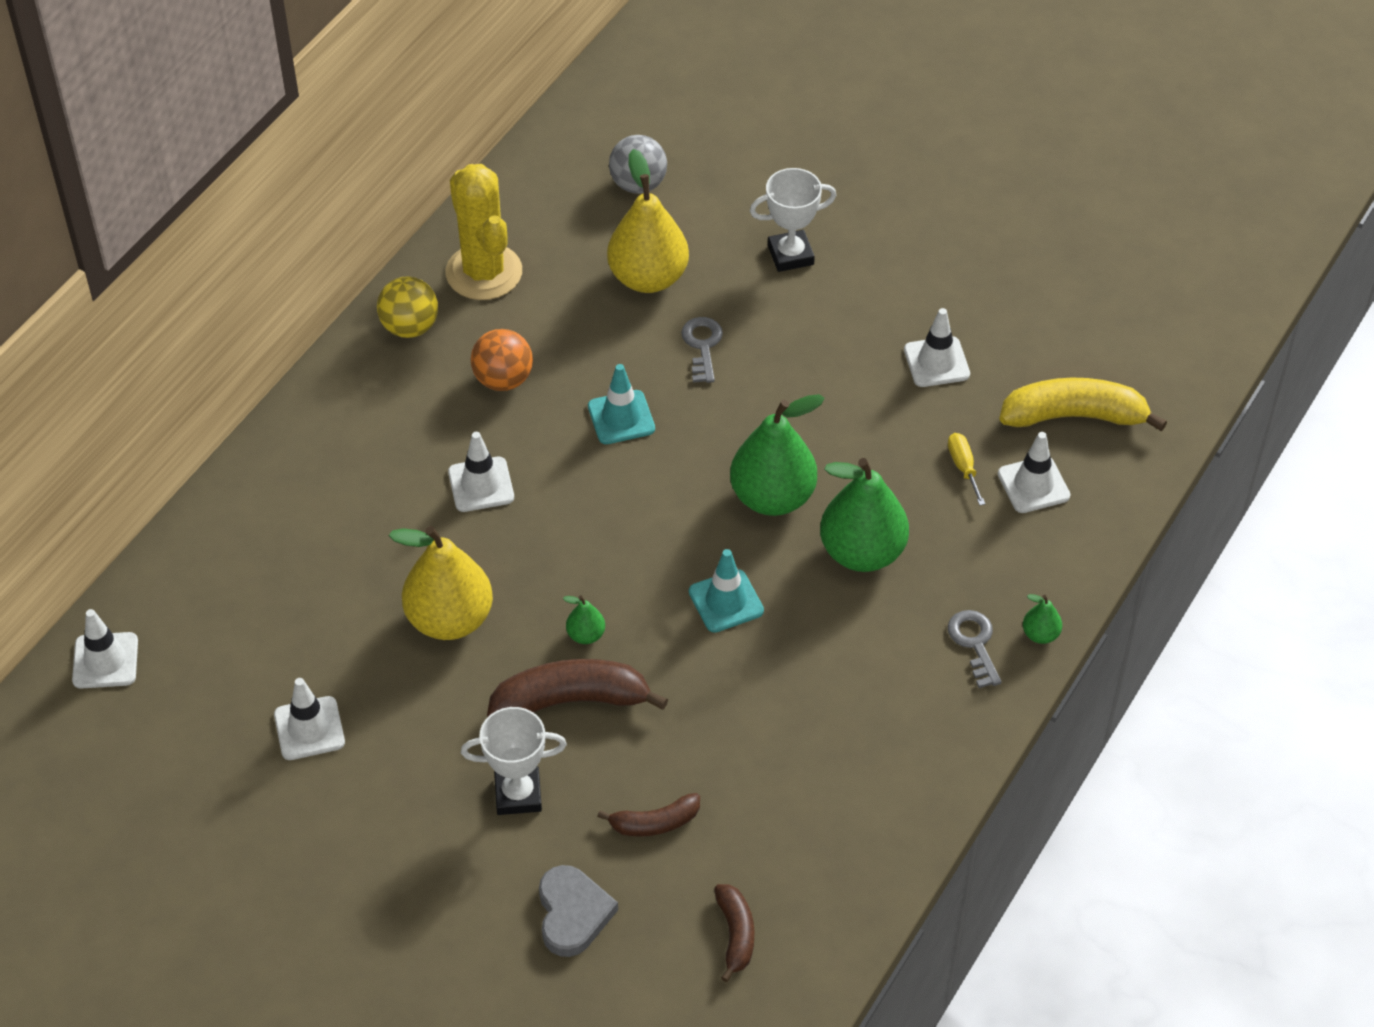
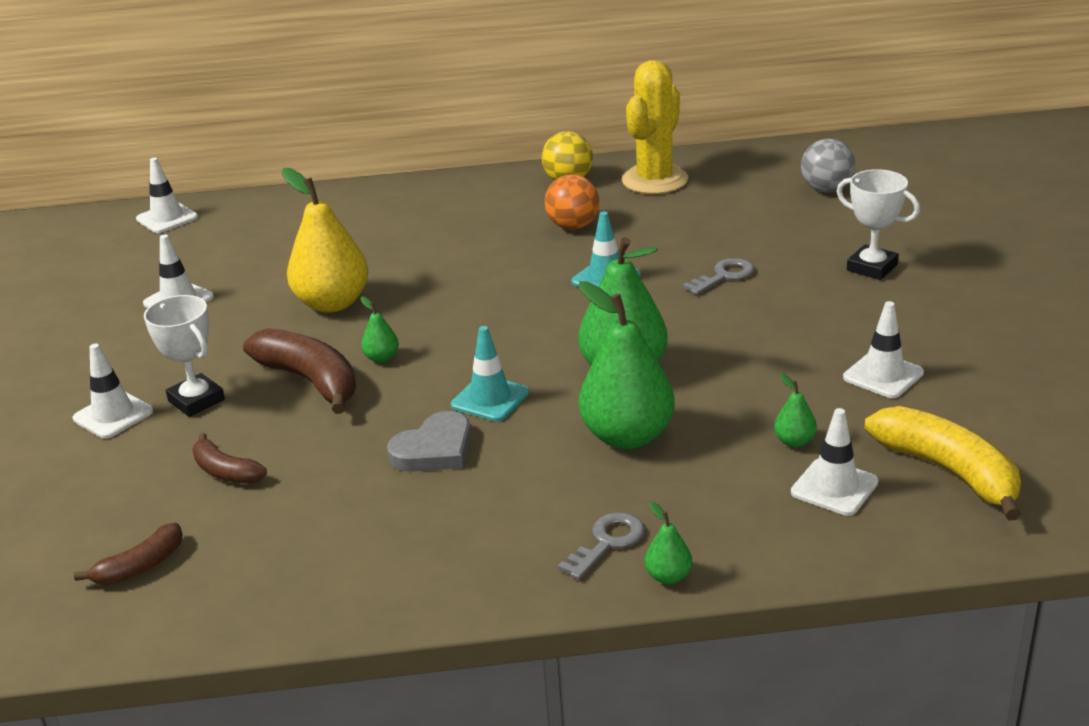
camera: 55 degrees right, 20 degrees down
white traffic cone [448,432,514,512] -> white traffic cone moved to [73,344,153,439]
grey heart [539,865,618,957] -> grey heart moved to [387,411,471,472]
yellow pear [607,149,689,293] -> none
yellow screwdriver [948,433,985,505] -> green pear [774,373,817,448]

